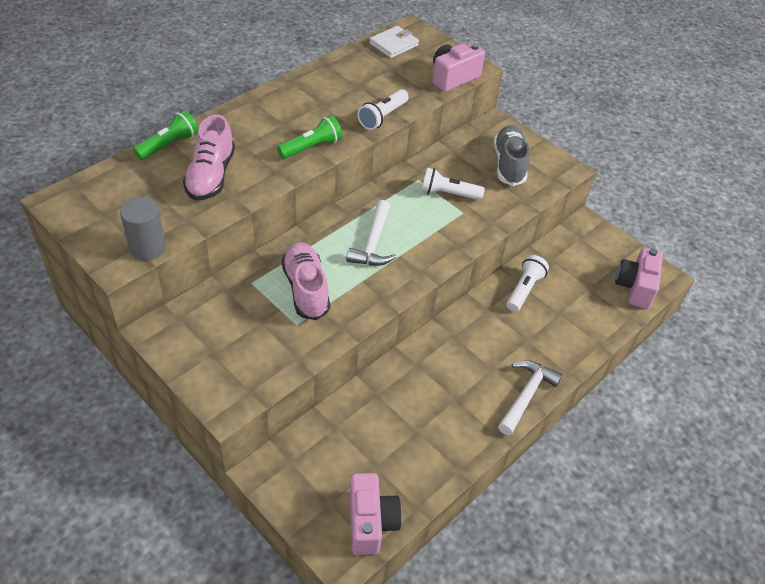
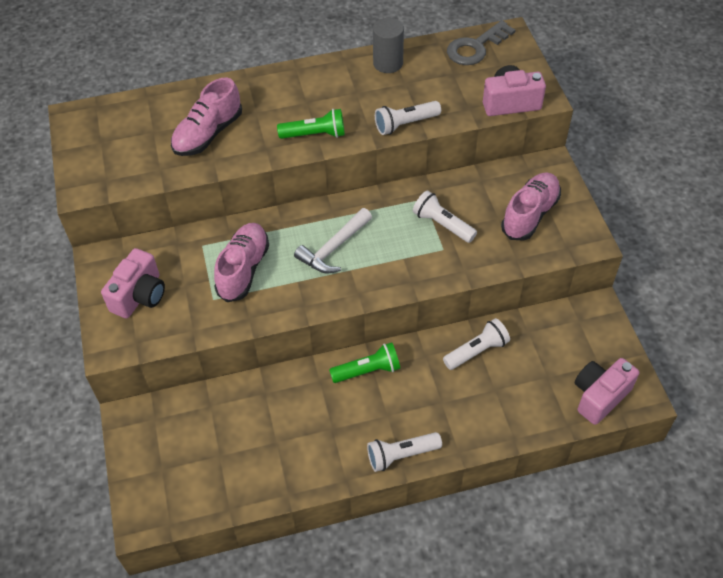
camera: 35 degrees right, 5 degrees up
grey cylinder [120,197,166,261] -> grey cylinder moved to [373,18,404,73]
green flashlight [133,110,199,160] -> green flashlight moved to [329,342,400,383]
pink camera [349,473,402,555] -> pink camera moved to [101,248,165,318]
white wallet [369,26,419,58] -> grey key [447,20,515,65]
grey shoe [494,125,530,186] -> pink shoe [501,172,561,241]
white hammer [498,360,563,435] -> white flashlight [367,432,442,472]

